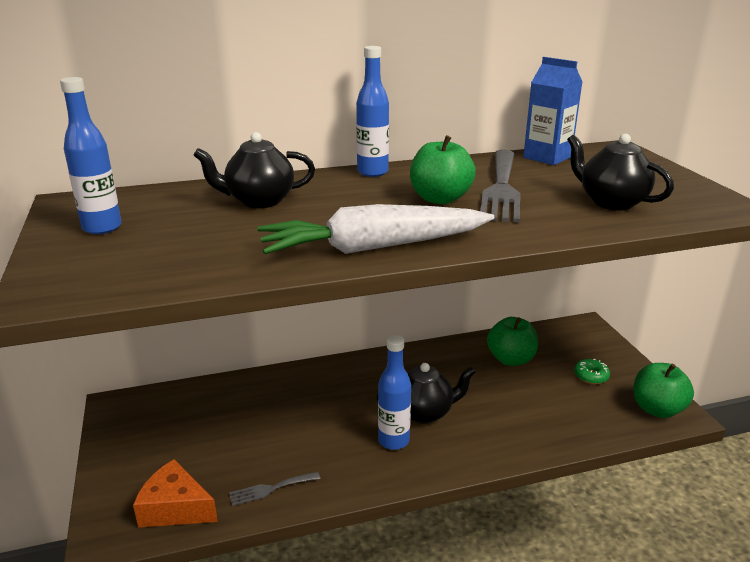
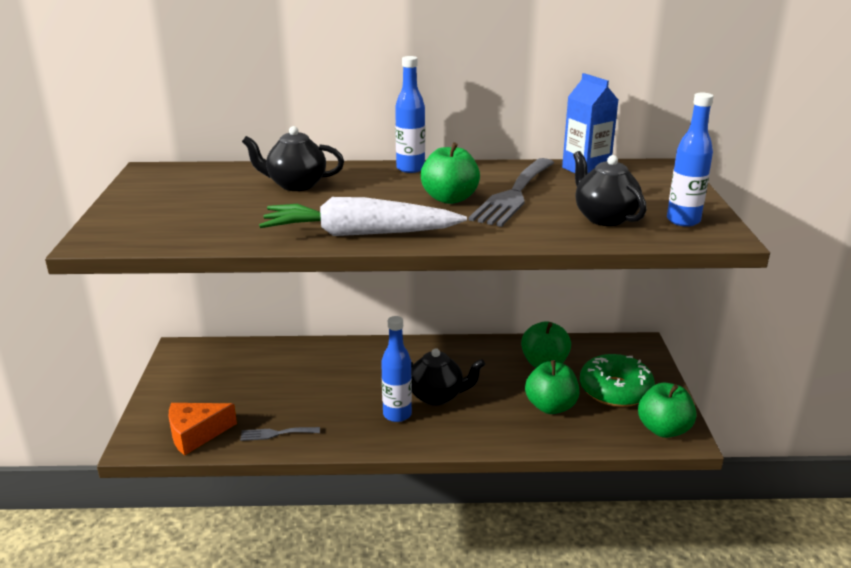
camera: 15 degrees right, 0 degrees up
blue bottle [60,77,122,234] -> blue bottle moved to [667,93,713,227]
orange cheese [133,459,218,528] -> orange cheese turned 60 degrees counterclockwise [169,403,237,456]
green donut [574,359,610,384] -> green donut [580,354,655,407], size x2.13
none -> green apple [525,360,579,414]

